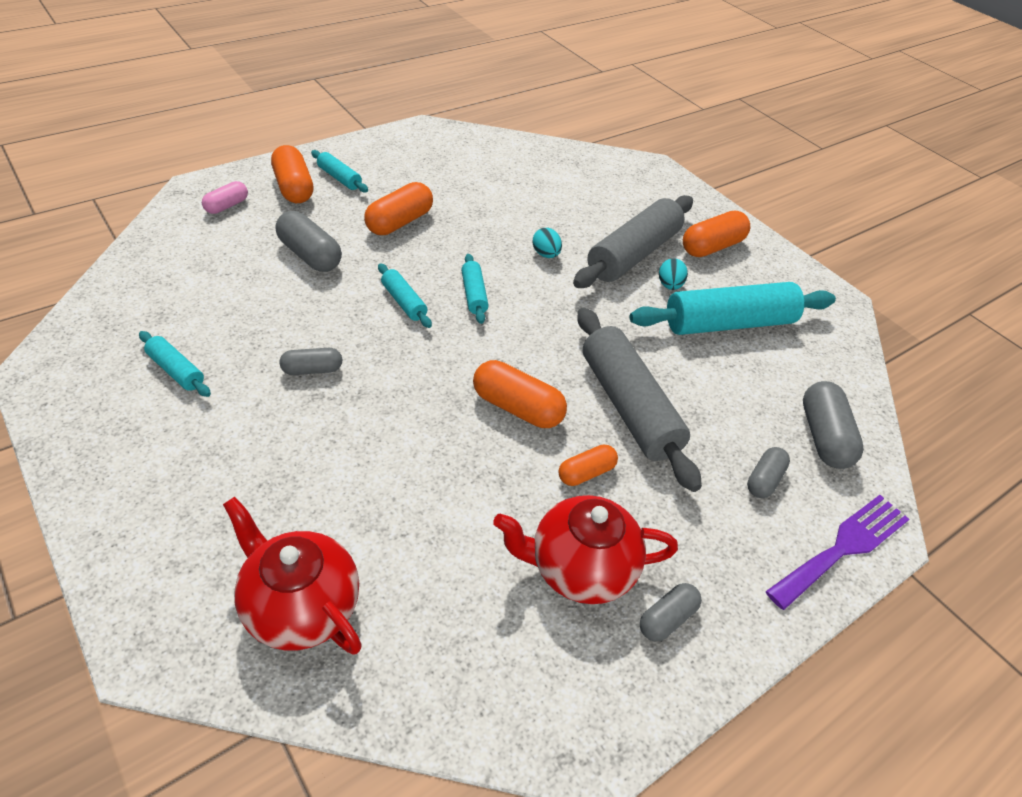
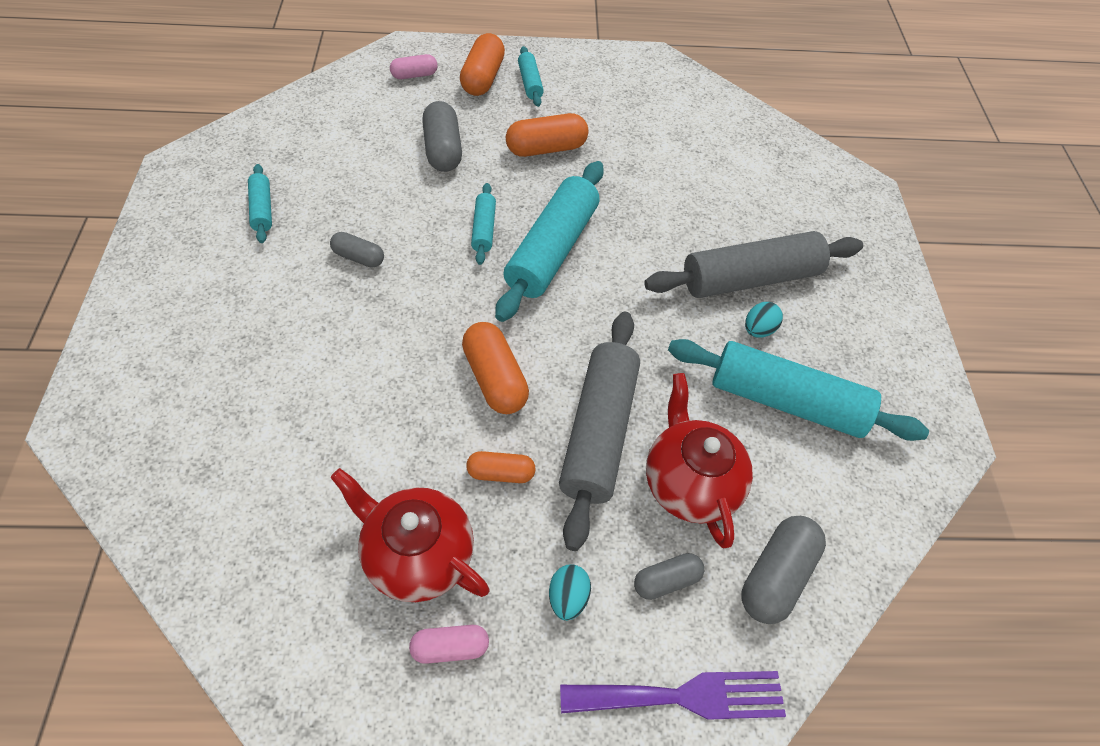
camera: 35 degrees right, 10 degrees up
red teapot [223,497,362,655] -> red teapot moved to [646,373,753,548]
turquoise rolling pin [461,254,489,324] -> turquoise rolling pin [495,161,604,322], size x2.10
turquoise egg [532,228,562,258] -> turquoise egg moved to [549,565,591,621]
grey capsule [640,583,702,642] -> pink capsule [409,625,489,664]
orange capsule [683,211,750,257] -> none

